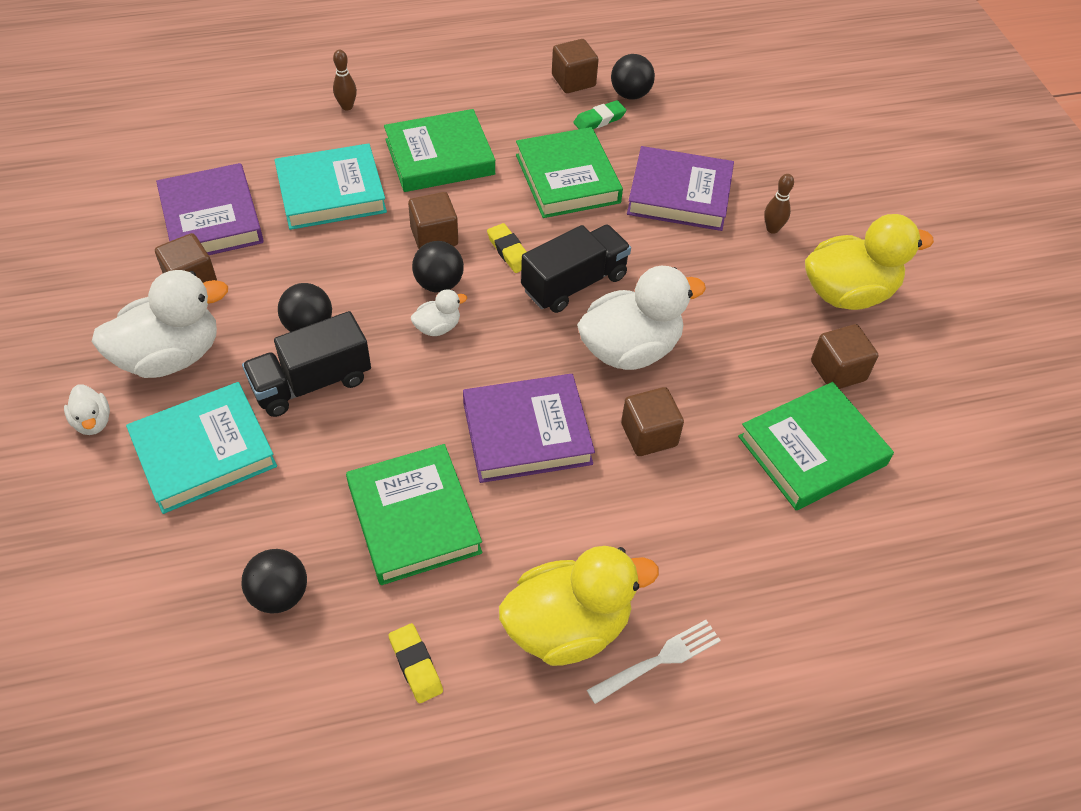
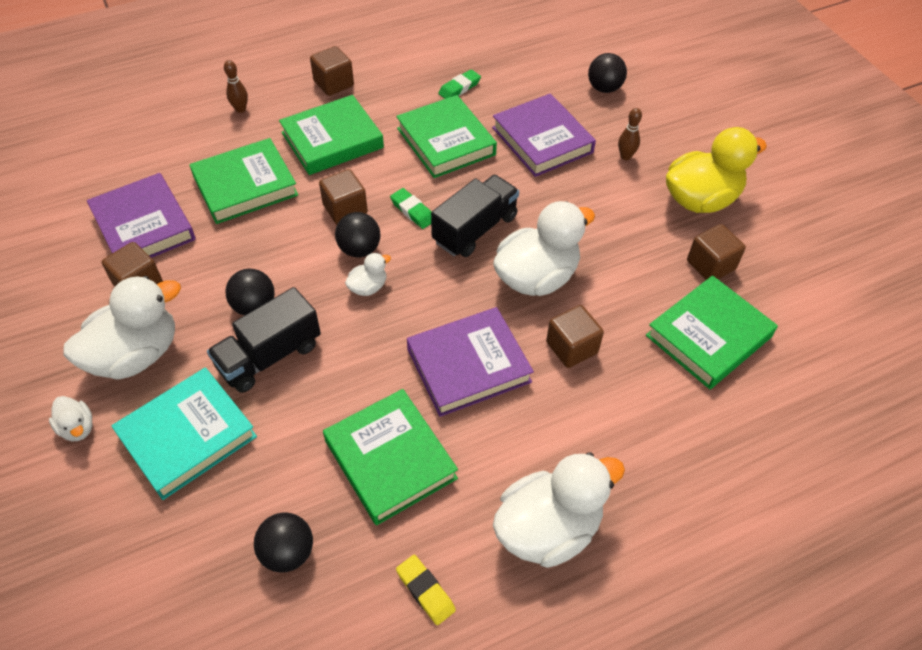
camera: 10 degrees left, 0 degrees up
turquoise book [274,143,387,230] -> green book [189,138,298,224]
yellow eraser [487,223,527,273] -> green eraser [390,188,432,229]
yellow duck [499,546,659,666] -> white duck [493,452,625,568]
brown cube [552,39,599,93] -> brown cube moved to [310,46,354,96]
white fork [587,620,721,704] -> none
black ball [611,54,655,100] -> black ball moved to [588,53,627,93]
purple book [627,146,734,231] -> purple book turned 60 degrees clockwise [492,94,596,177]

